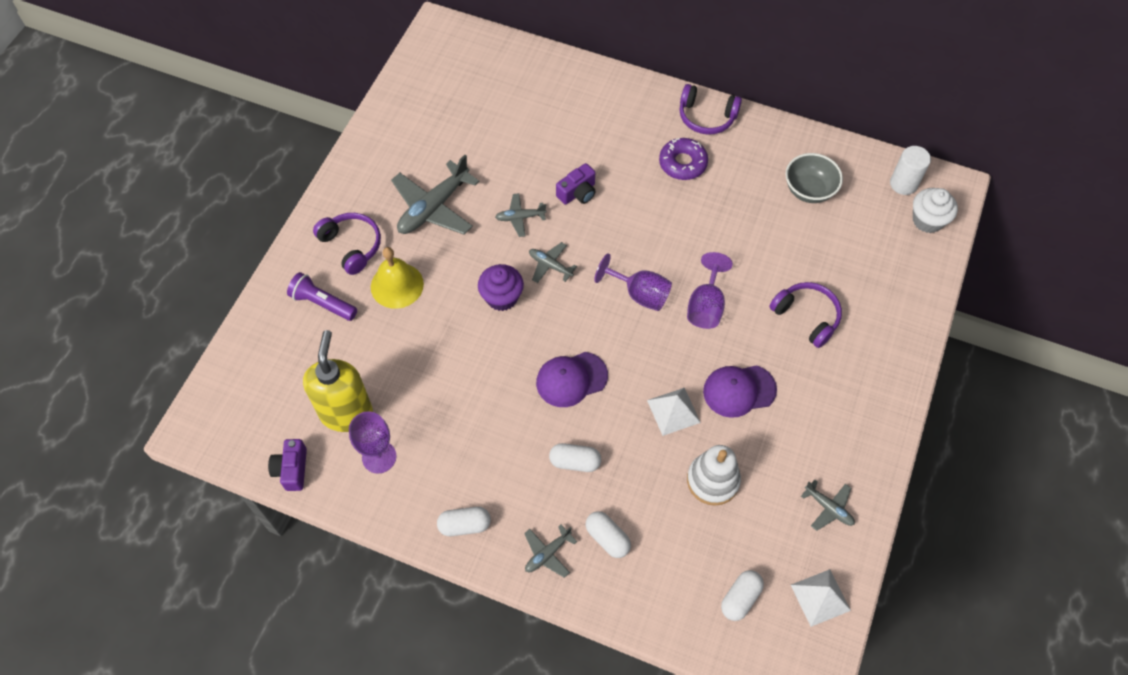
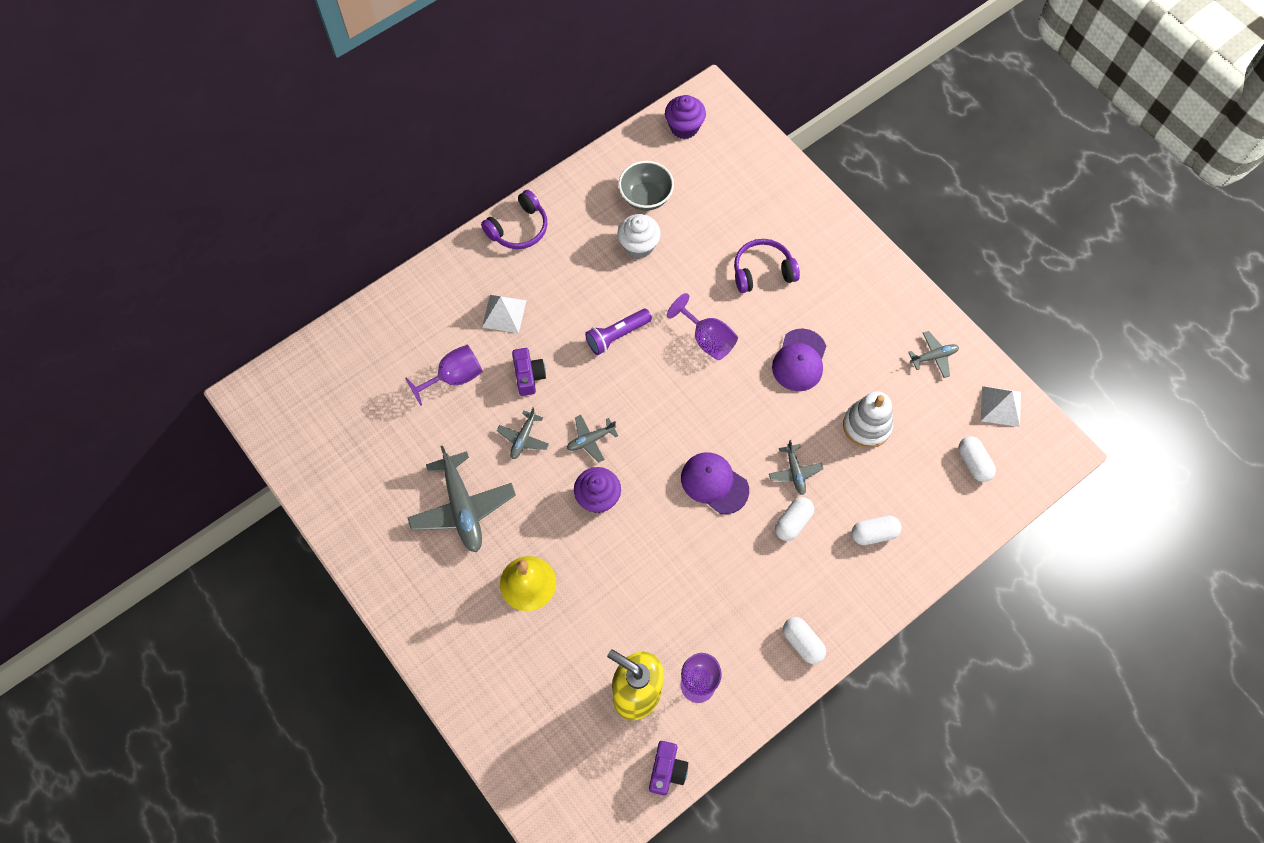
camera: 60 degrees left, 5 degrees up
purple camera [268,439,307,491] -> purple camera turned 105 degrees counterclockwise [649,741,688,795]
purple flashlight [287,272,357,321] -> purple flashlight moved to [585,309,652,355]
purple headphones [313,213,381,275] -> none
white capsule [437,507,491,536] -> white capsule turned 60 degrees counterclockwise [783,617,826,664]
grey plane [524,525,577,578] -> grey plane moved to [769,440,823,495]
purple cap [536,352,608,407] -> purple cap turned 120 degrees clockwise [681,452,749,514]
purple goblet [594,253,672,311] -> purple goblet moved to [405,345,483,406]
white pyramid [647,388,701,436] -> white pyramid moved to [482,295,527,333]
purple donut [659,138,708,180] -> none
white cylinder [890,146,931,195] -> purple cupcake [665,95,706,139]
white cupcake [913,188,958,233] -> white cupcake moved to [618,214,661,258]

